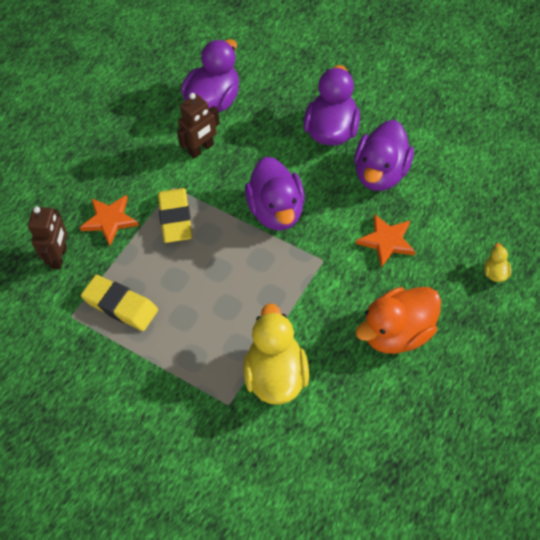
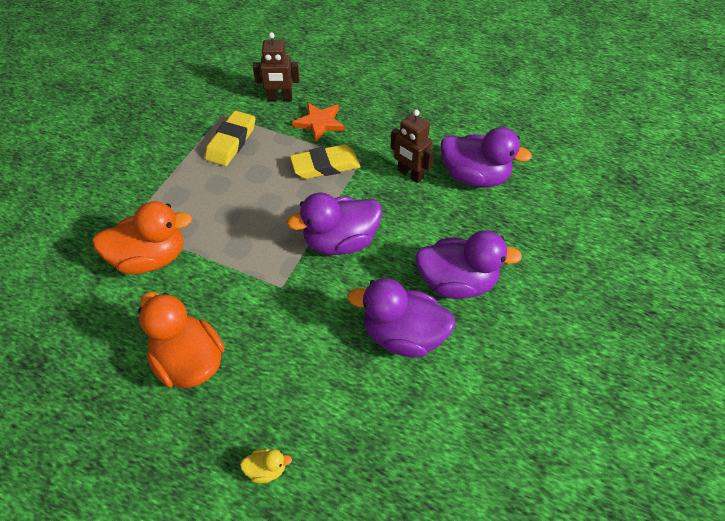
camera: 80 degrees right, 5 degrees down
yellow duck [244,303,309,405] -> orange duck [92,201,192,274]
orange star [356,214,416,267] -> none

